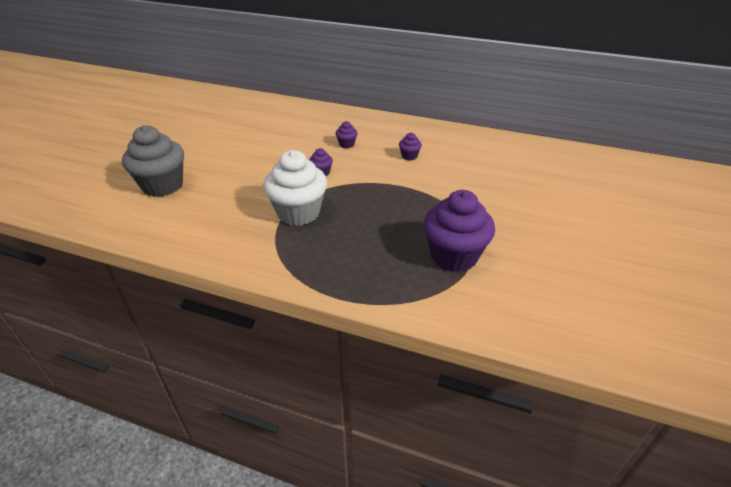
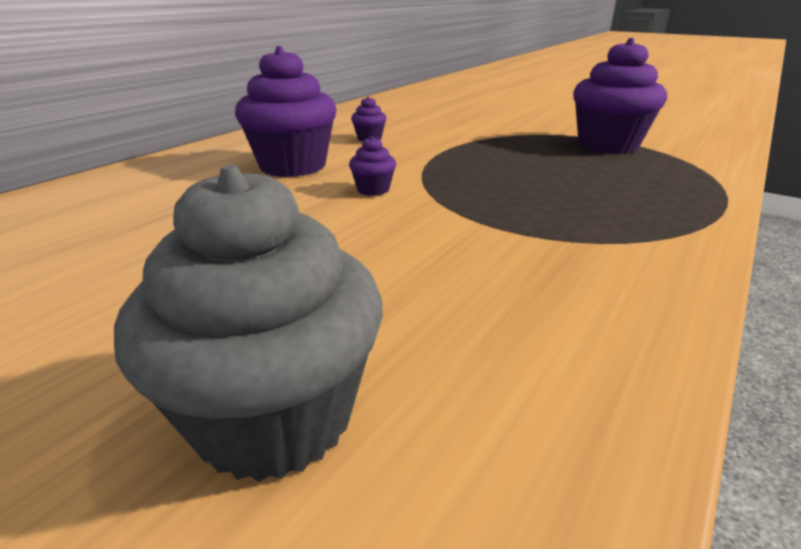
camera: 75 degrees left, 10 degrees down
white cupcake [264,150,327,226] -> none
purple cupcake [336,121,358,148] -> purple cupcake [235,46,337,177], size x2.30

